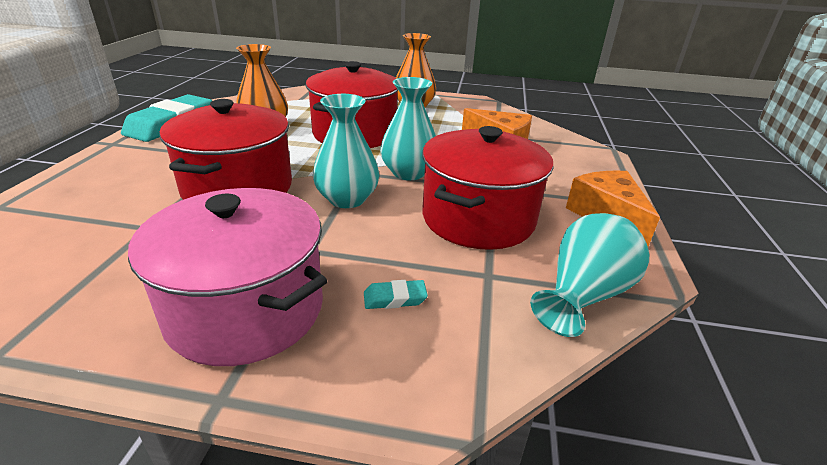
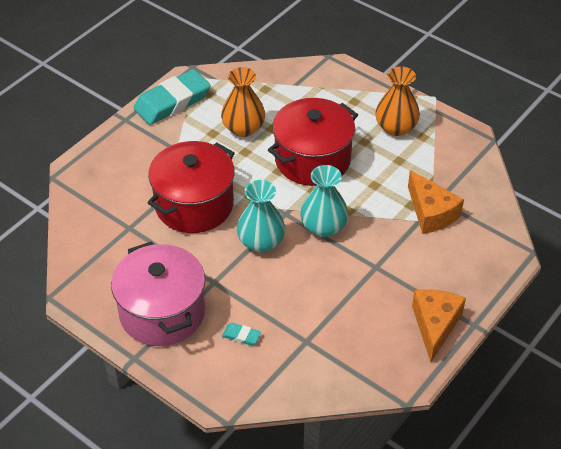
camera: 30 degrees right, 15 degrees up
red pot [422,126,554,250] -> none
turquoise vase [530,213,649,337] -> none

